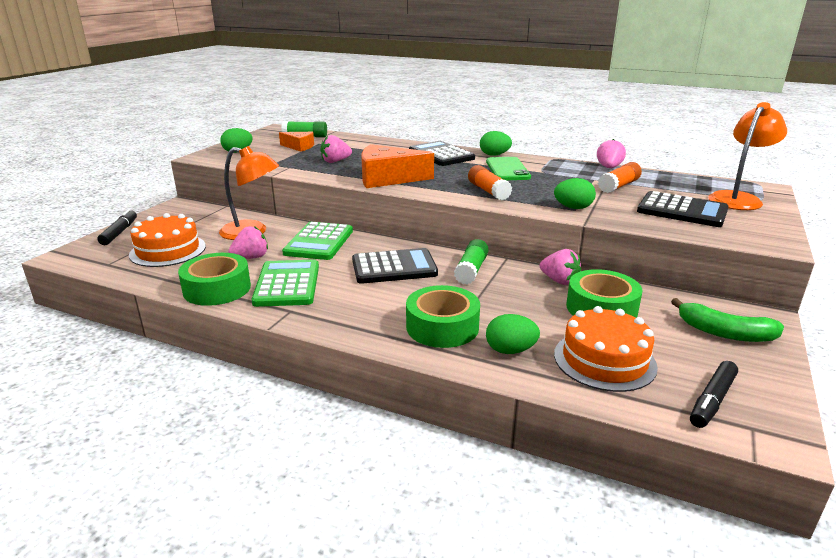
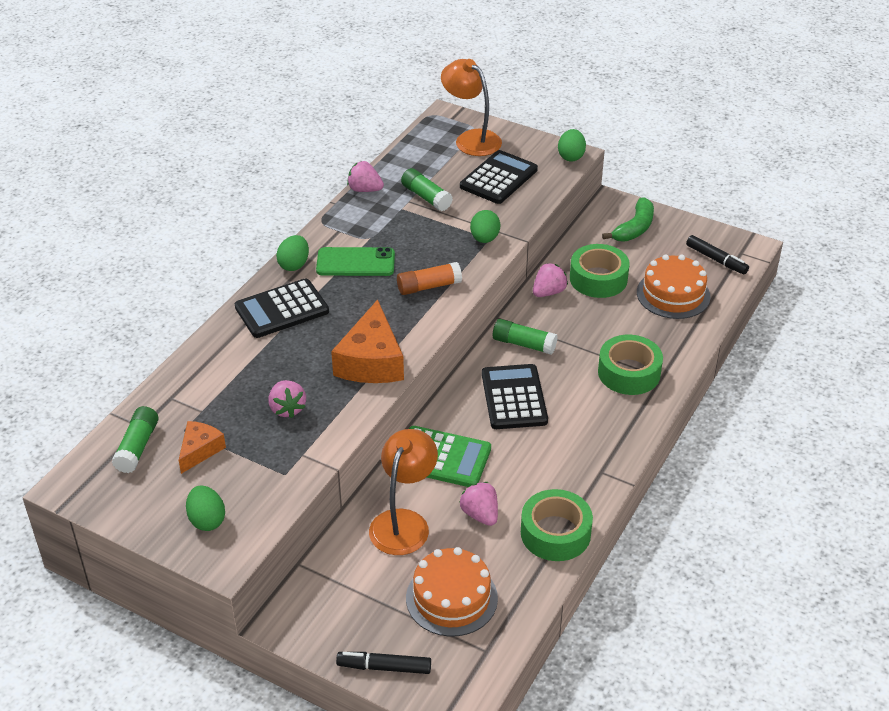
camera: 85 degrees left, 15 degrees up
green calculator [251,260,319,307] -> none
green egg [486,314,540,354] -> green egg moved to [558,129,586,161]
orange glue stick [598,162,642,193] -> green glue stick [401,168,453,211]

